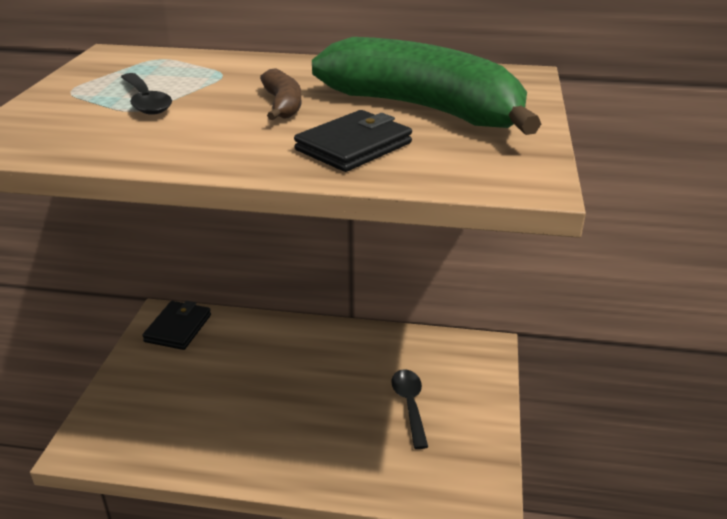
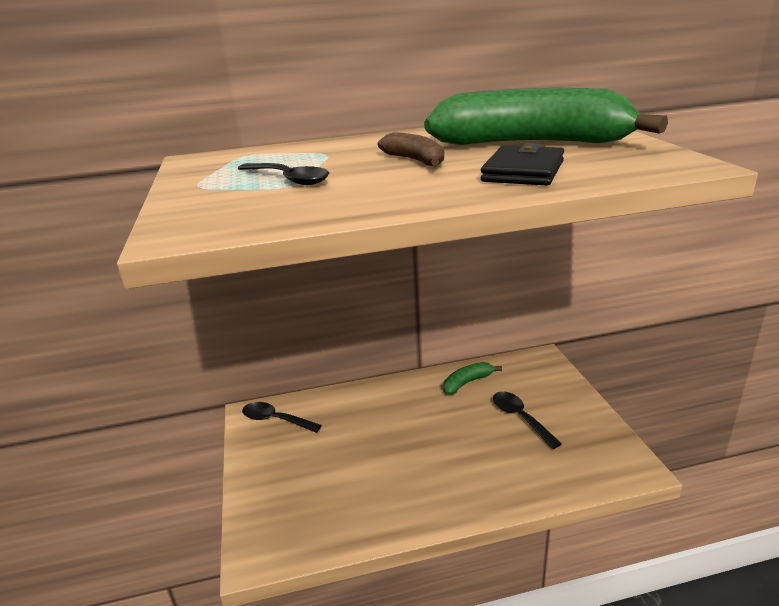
camera: 20 degrees left, 5 degrees down
black wallet [142,301,211,350] -> black spoon [242,402,322,433]
none -> green banana [444,362,502,395]

